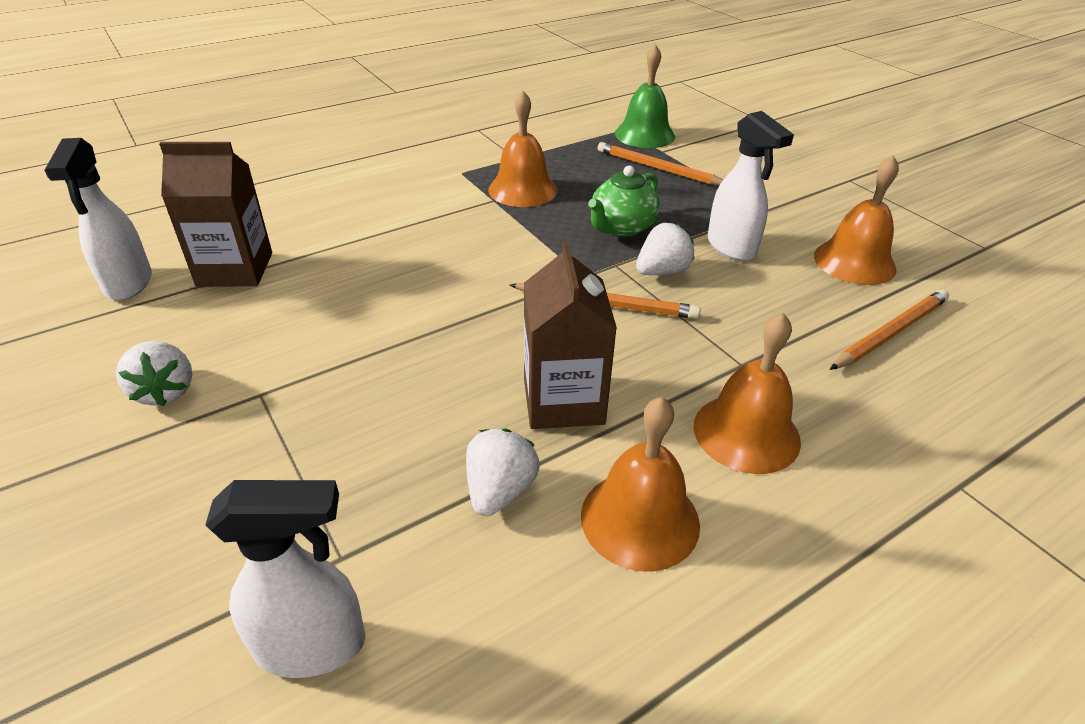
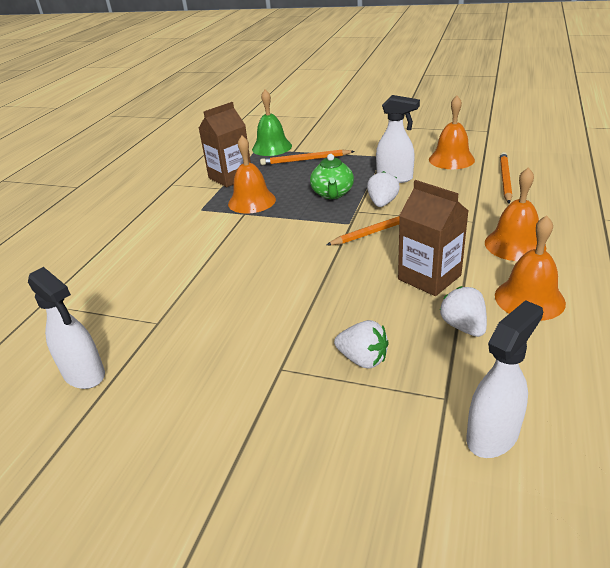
camera: 35 degrees left, 5 degrees down
white strawberry [116,341,192,406] -> white strawberry moved to [334,320,389,369]
brown carton [159,142,272,287] -> brown carton moved to [199,102,251,187]

